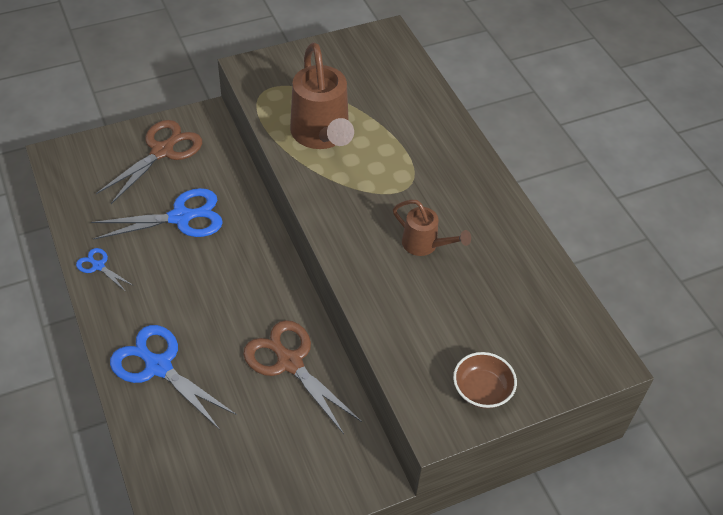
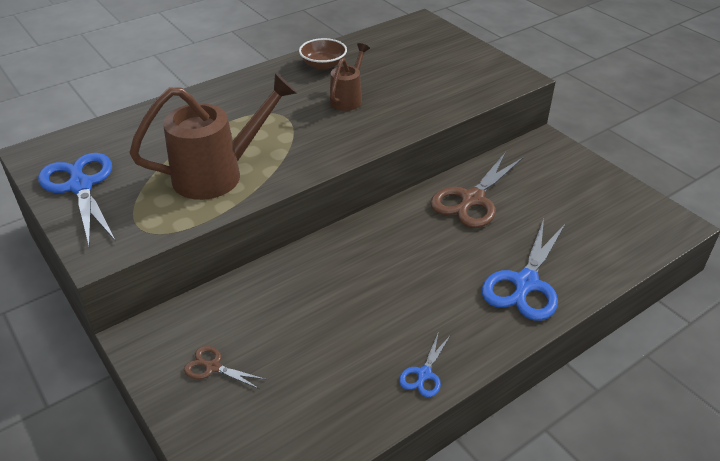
camera: 100 degrees left, 10 degrees down
blue scissors [91,188,223,239] -> blue scissors moved to [38,153,116,248]
brown scissors [96,120,202,204] -> brown scissors [184,346,266,389], size x0.49
brown bowl [453,352,517,409] -> brown bowl moved to [299,38,347,70]

